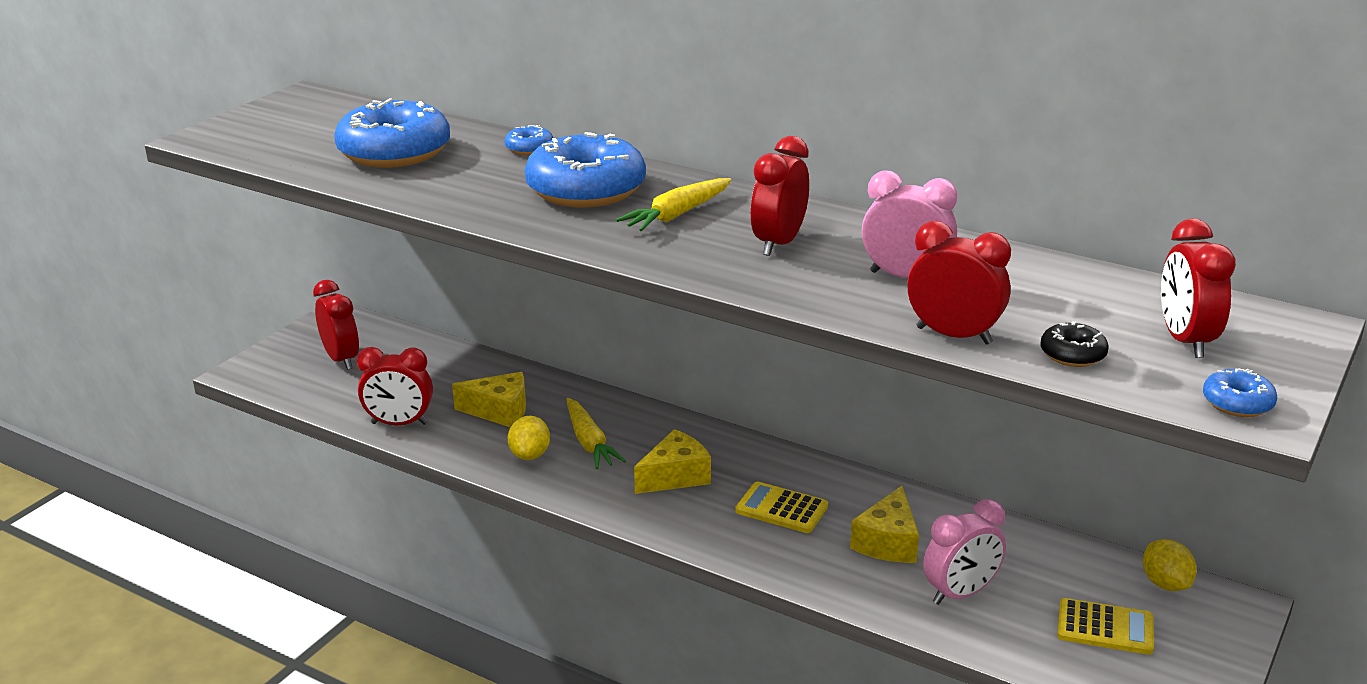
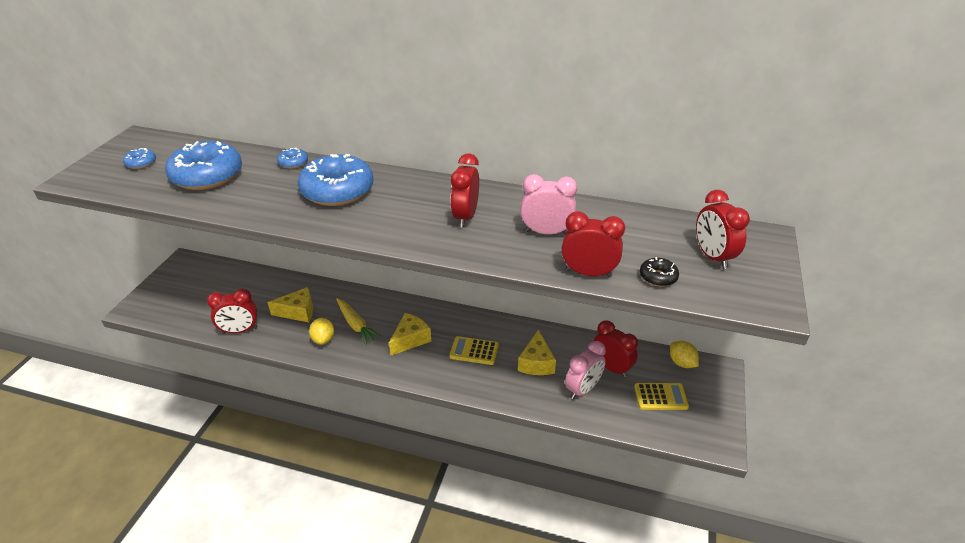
camera: 15 degrees left, 10 degrees up
red clock [313,280,359,370] -> red clock moved to [593,320,638,377]
yellow carrot [616,178,731,231] -> none
blue donut [1203,368,1277,417] -> blue donut moved to [123,148,156,169]

